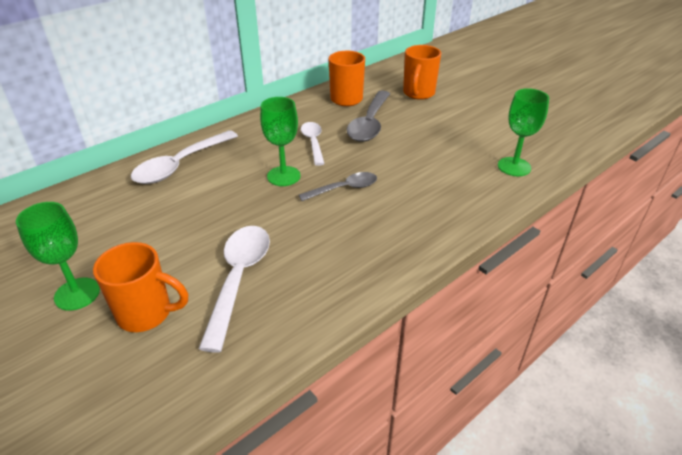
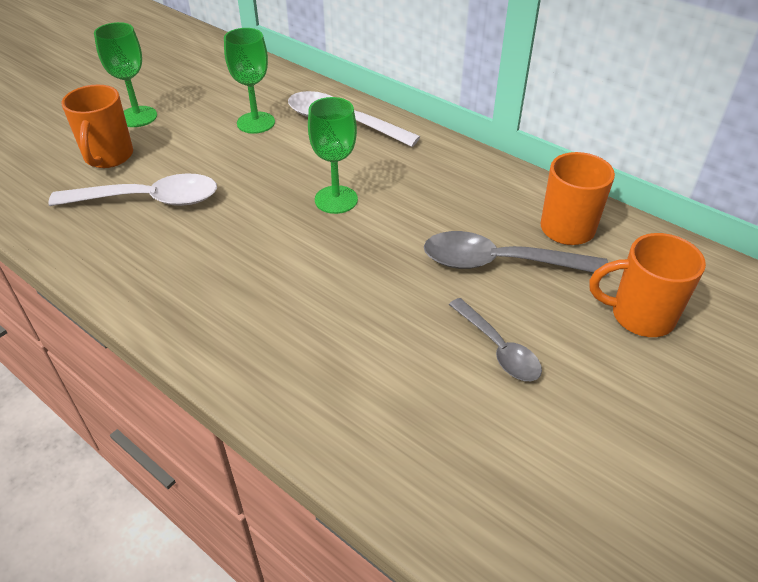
camera: 80 degrees right, 5 degrees up
grey spoon [299,172,377,201] -> grey spoon moved to [449,298,542,381]
white spoon [301,122,325,166] -> none
green goblet [498,88,549,176] -> green goblet moved to [224,28,275,134]

